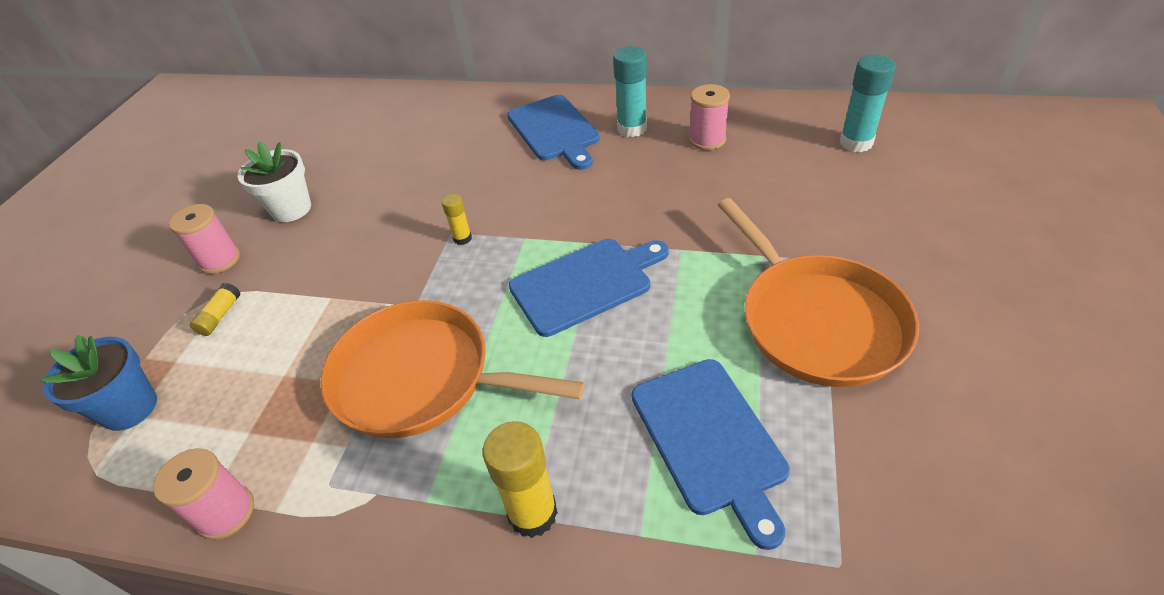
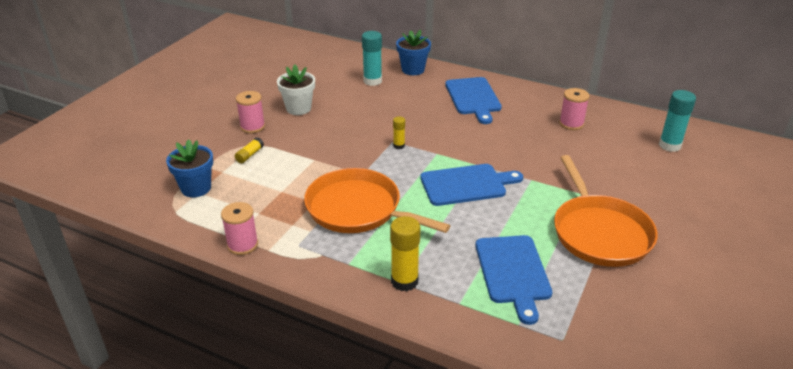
camera: 10 degrees right, 10 degrees down
turquoise glue stick [613,46,647,137] -> turquoise glue stick moved to [362,31,382,86]
none -> blue flower pot [396,30,431,75]

